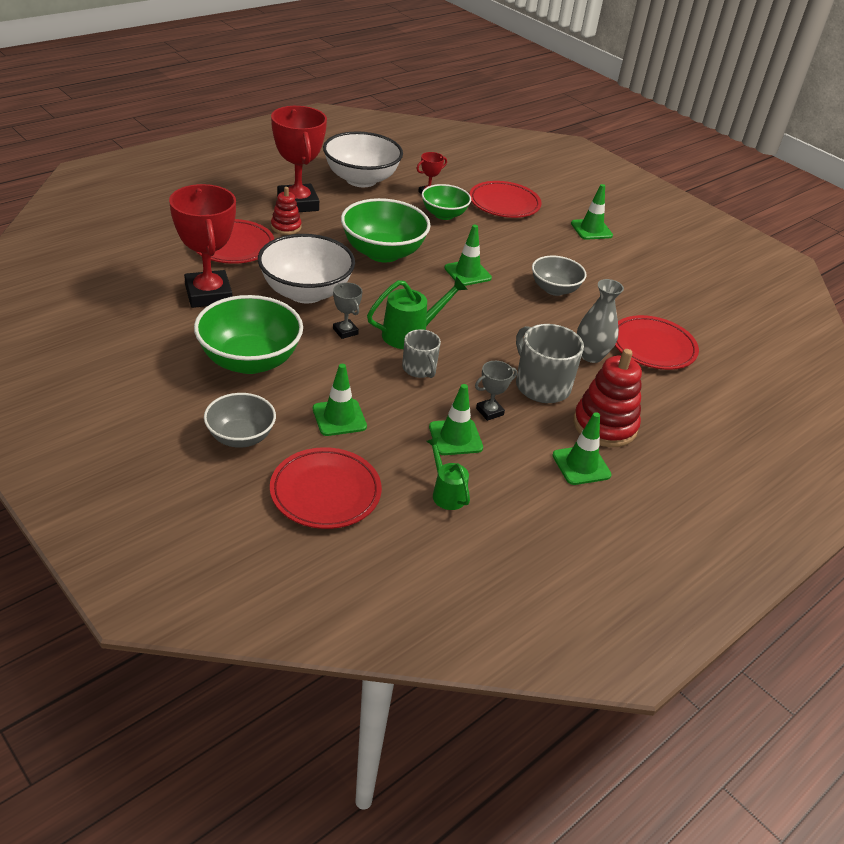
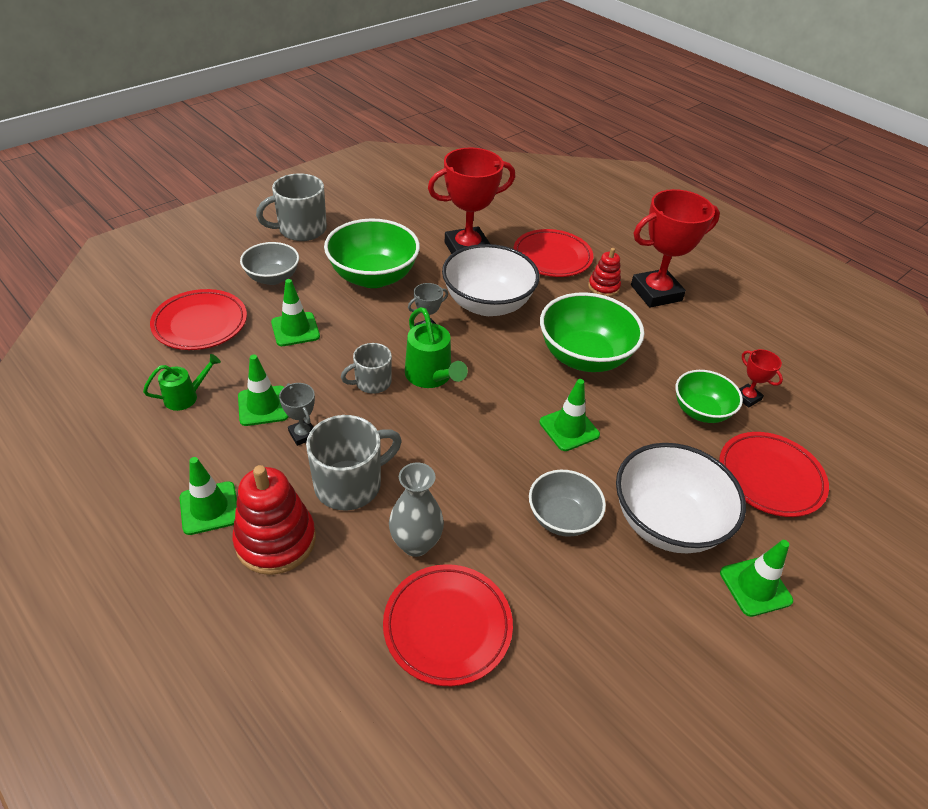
camera: 90 degrees right, 5 degrees up
white bowl [323,131,403,187] -> white bowl moved to [616,443,746,553]
none -> grey mug [256,173,327,241]

